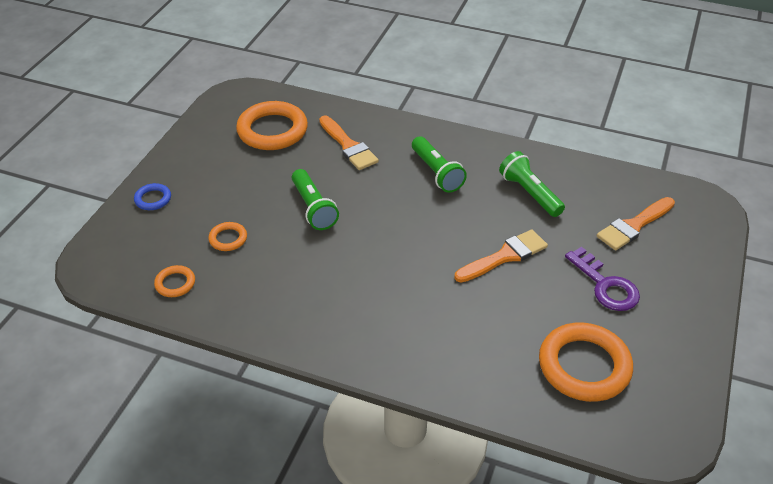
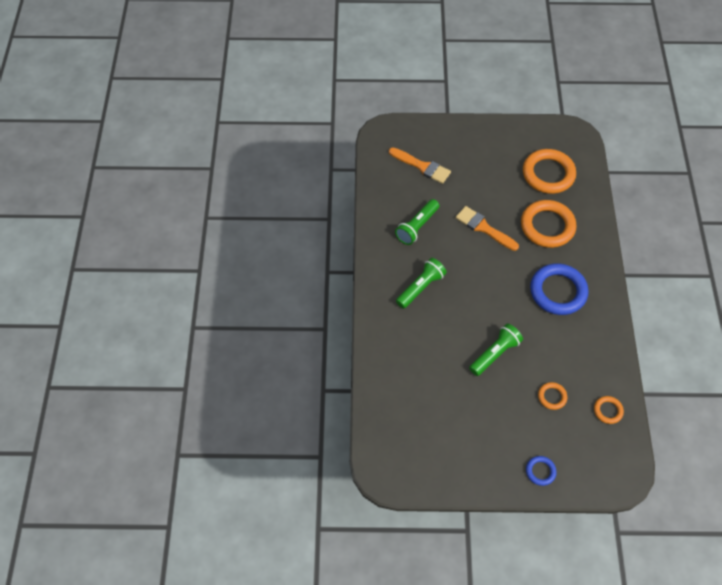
camera: 110 degrees left, 15 degrees up
orange ring [236,101,308,150] -> orange ring moved to [521,200,576,248]
orange brush [319,116,379,170] -> none
purple key [565,247,640,311] -> none
none -> blue ring [530,263,589,315]

